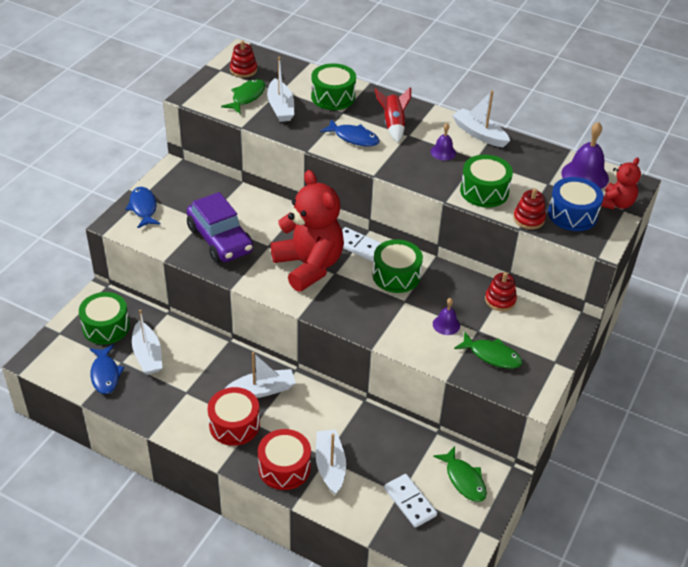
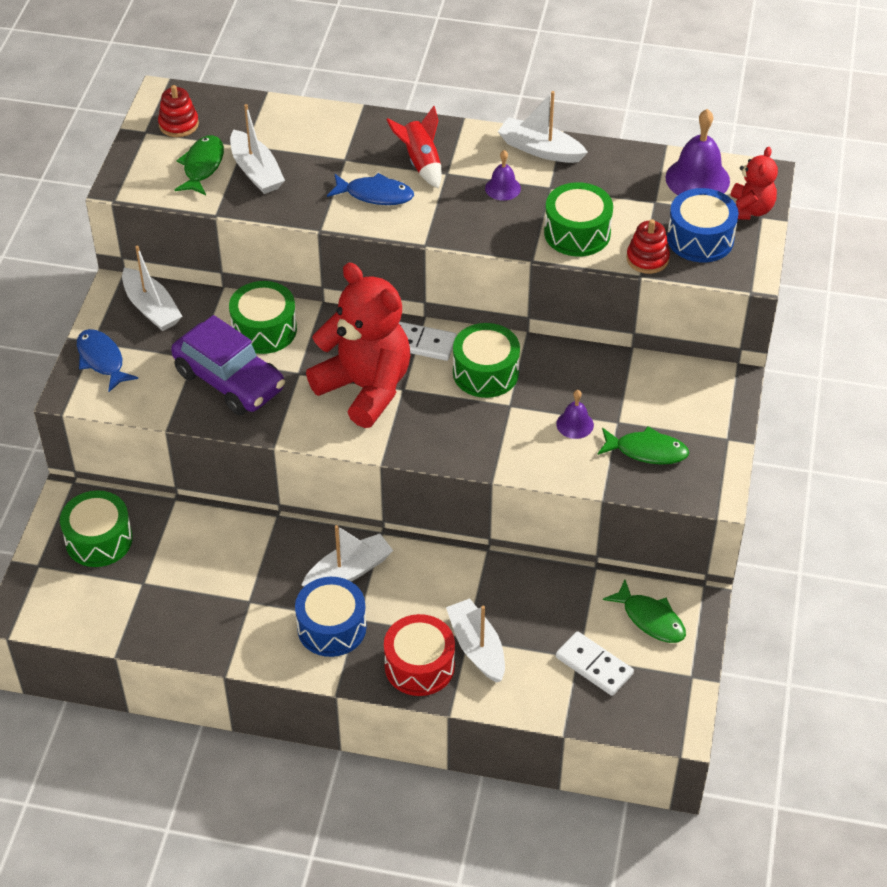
camera: 15 degrees left, 5 degrees up
blue fish [90,345,124,394] -> none
white boat [132,310,162,374] -> white boat moved to [122,246,183,331]
red drum [208,387,260,446] -> blue drum [295,577,367,657]
green drum [311,63,356,110] -> green drum moved to [229,281,297,354]
red stacking toy [485,272,517,311] -> none

